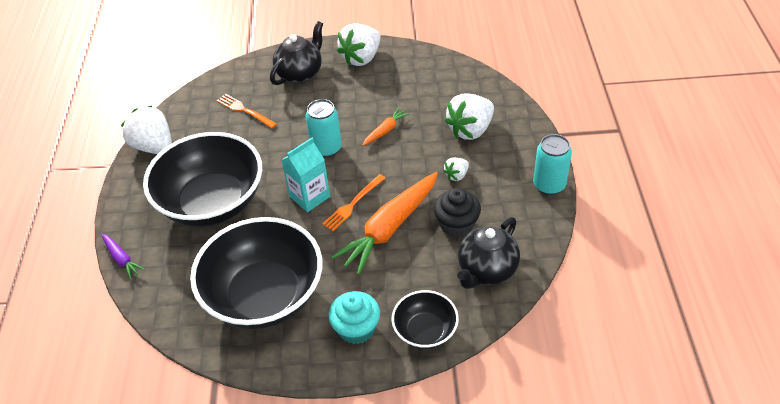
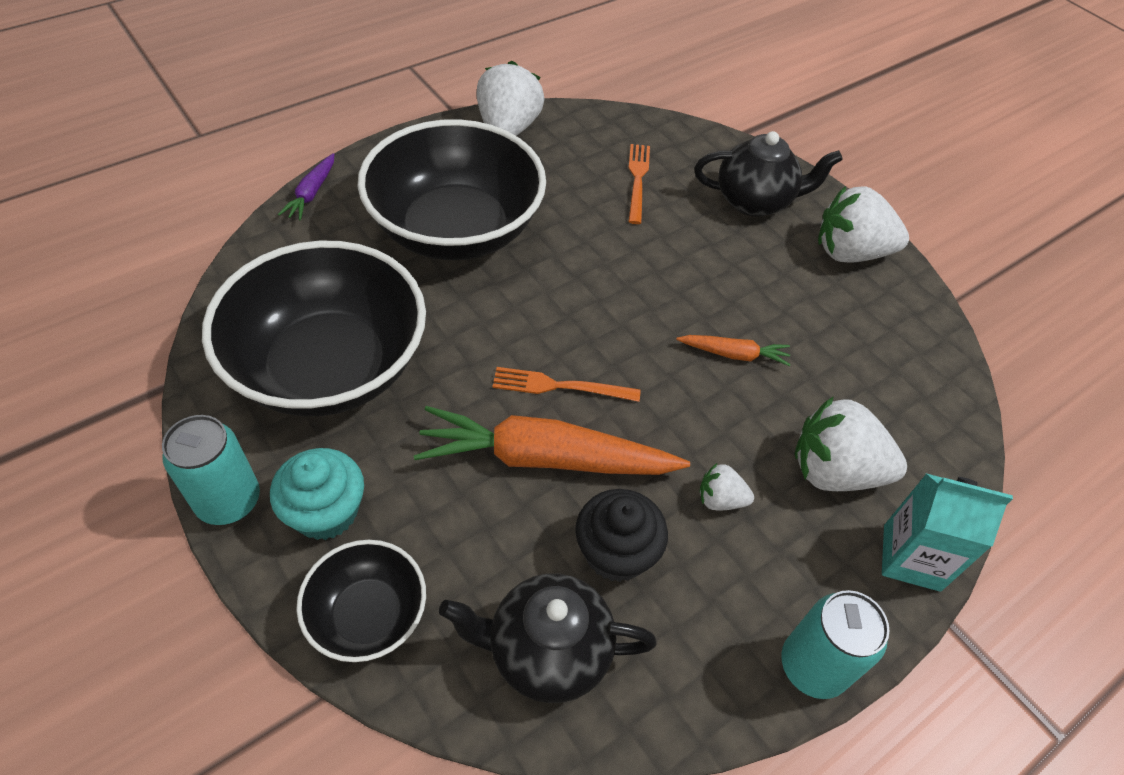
camera: 50 degrees right, 5 degrees up
turquoise carton [282,138,330,212] -> turquoise carton moved to [882,474,1013,592]
turquoise can [306,99,342,158] -> turquoise can moved to [162,415,260,525]

